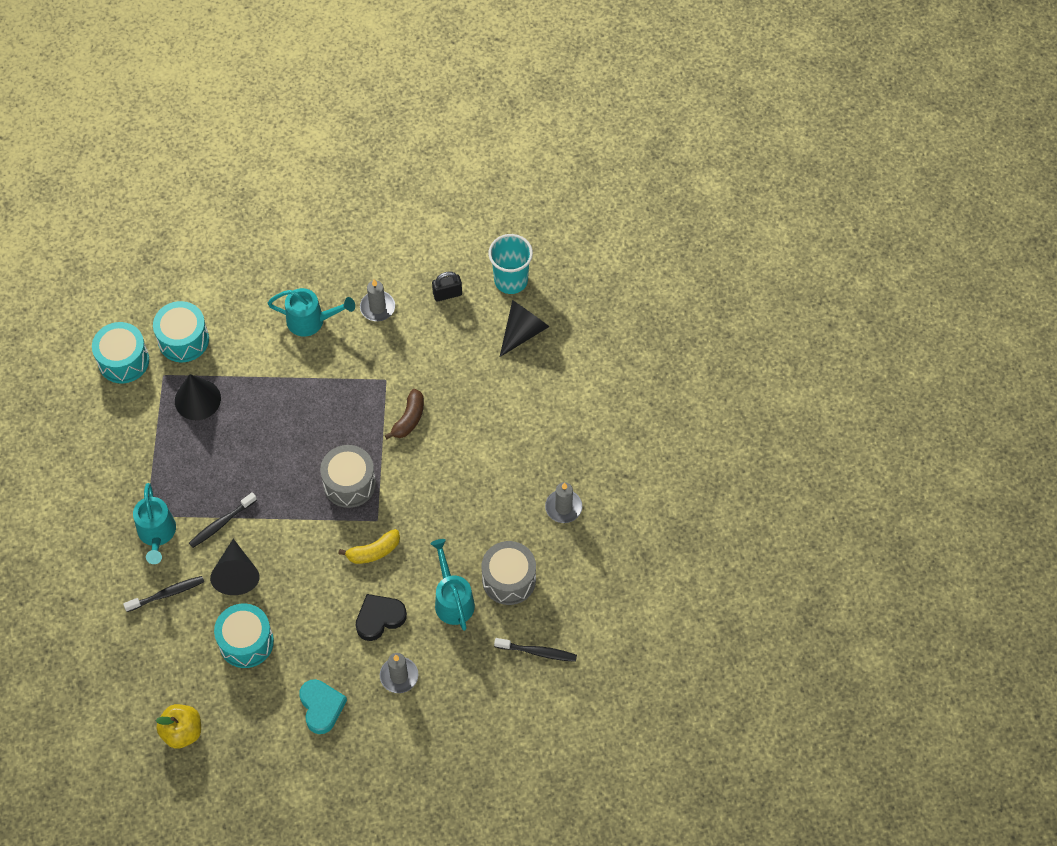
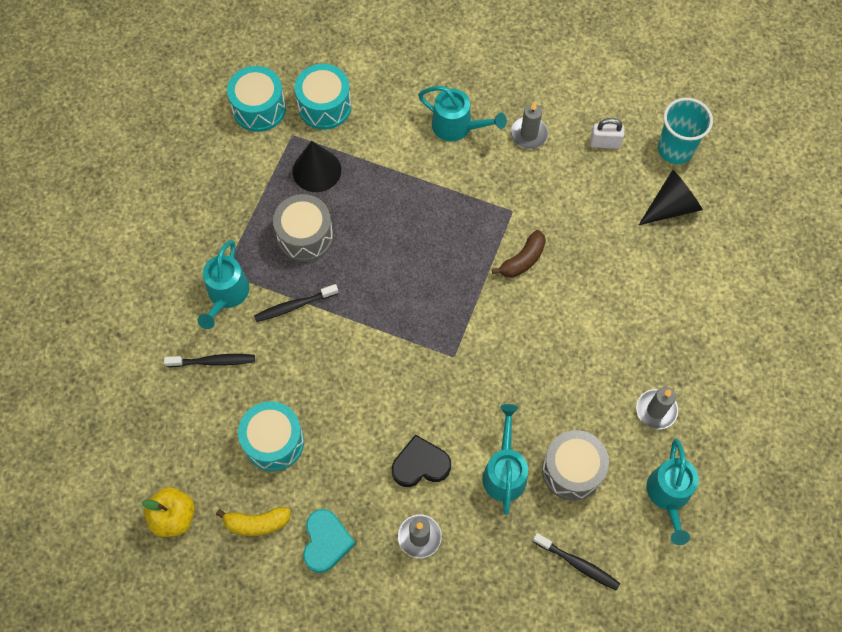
camera: 20 degrees right, 5 degrees up
black cone [210,539,260,595] -> none
grey drum [320,445,376,508] -> grey drum moved to [273,194,333,262]
yellow banana [339,529,400,564] -> yellow banana moved to [216,507,291,536]
black padlock [432,271,462,301] -> white padlock [590,118,624,149]
none -> turquoise watering can [646,438,699,545]

